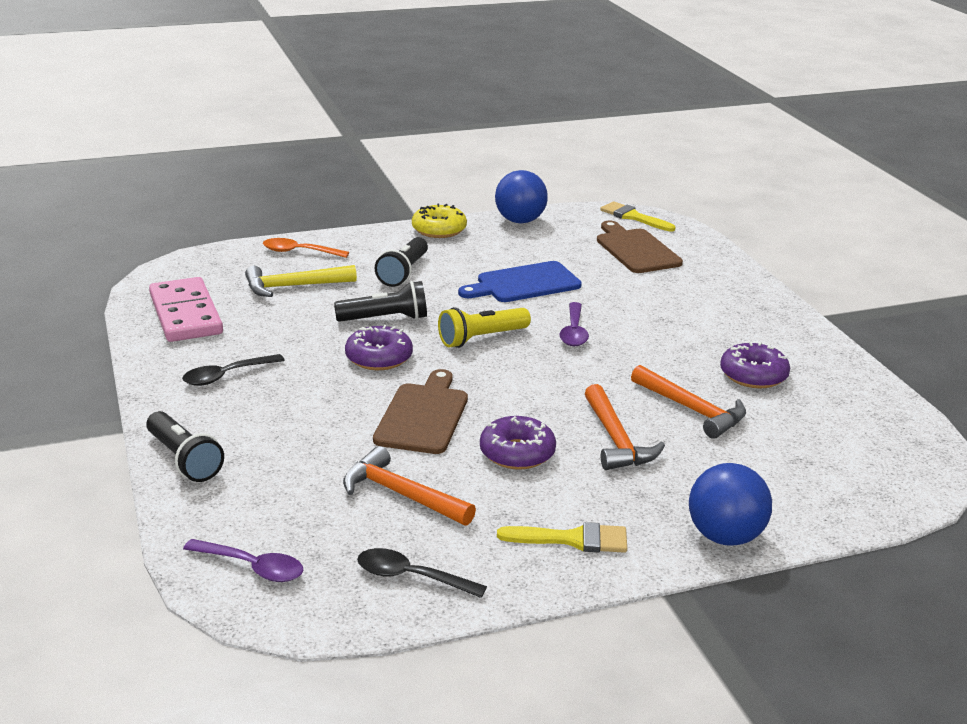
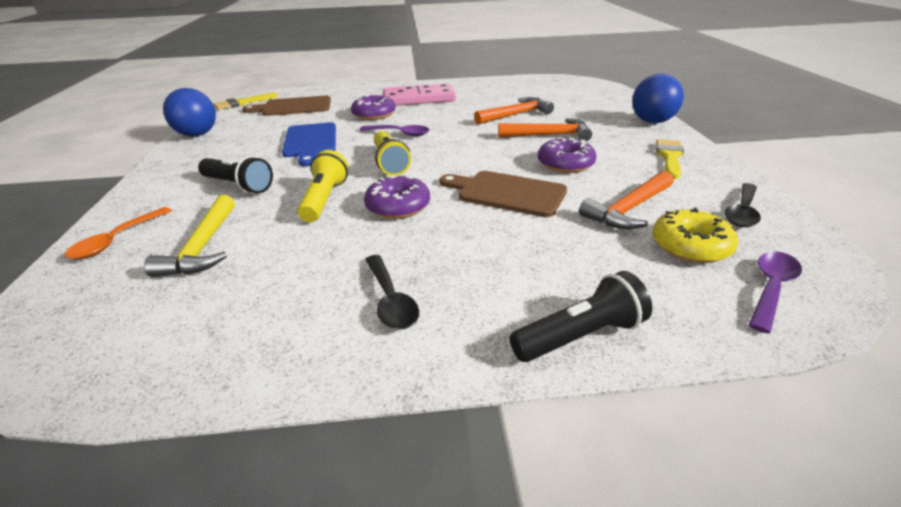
camera: 75 degrees left, 5 degrees up
pink domino [149,277,223,342] -> pink domino moved to [383,83,456,106]
black flashlight [334,281,427,322] -> yellow flashlight [297,150,348,222]
yellow donut [412,204,467,238] -> yellow donut moved to [653,207,738,263]
purple donut [720,342,790,388] -> purple donut moved to [351,94,396,120]

